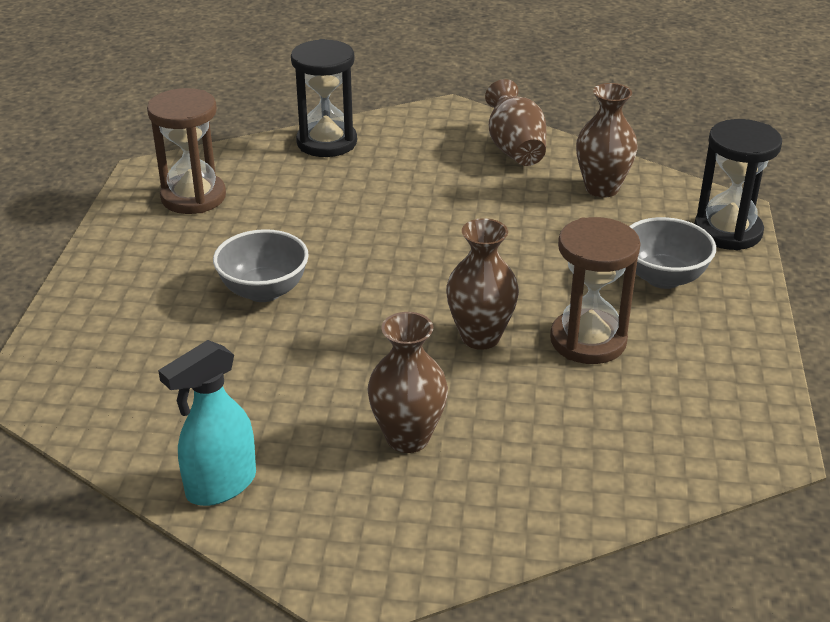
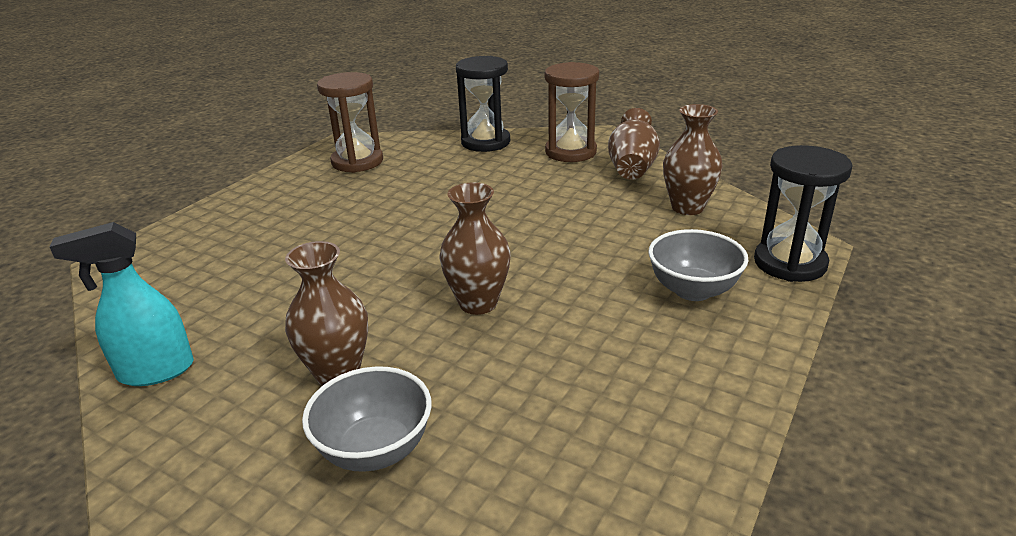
camera: 25 degrees right, 5 degrees down
grey bowl [213,229,309,302] -> grey bowl moved to [302,366,432,472]
brown hourglass [550,217,641,364] -> brown hourglass moved to [545,62,599,162]

